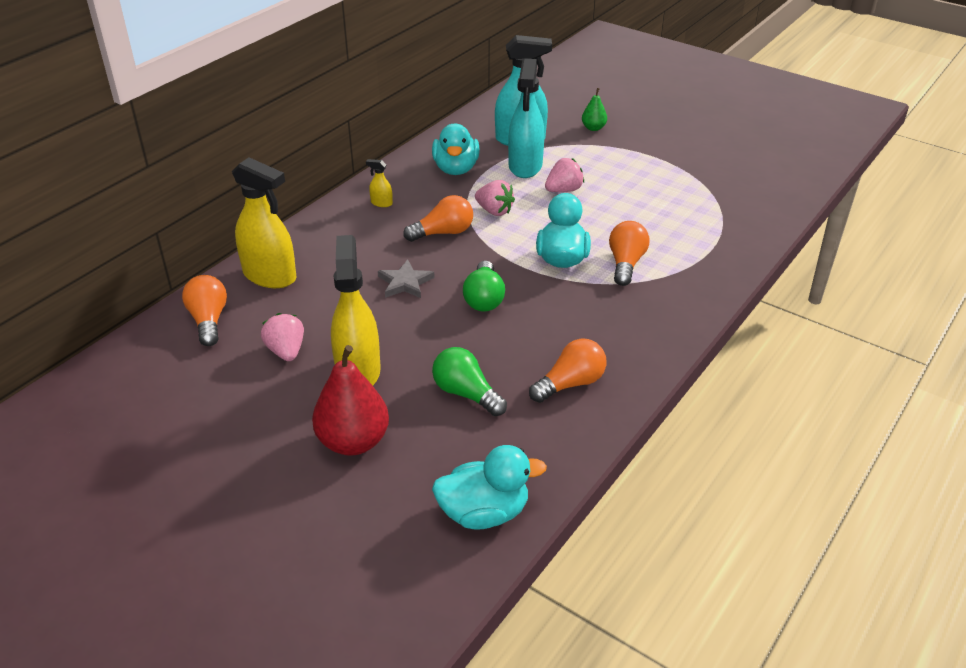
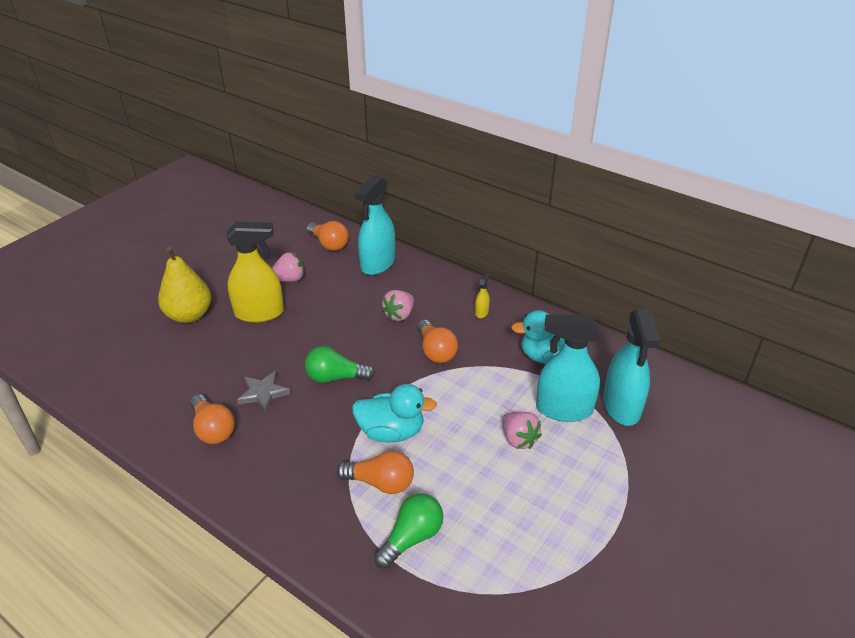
camera: 90 degrees right, 0 degrees up
orange light bulb [182,275,227,346] -> orange light bulb turned 60 degrees clockwise [307,221,349,251]
yellow spray bottle [232,157,297,288] -> turquoise spray bottle [355,175,395,275]
red pear [312,345,389,456] -> yellow pear [158,247,211,323]
grey star [378,259,435,298] -> grey star moved to [237,371,290,413]
green light bulb [432,347,507,416] -> green light bulb moved to [374,493,443,569]
turquoise duck [432,445,547,530] -> none
pink strawberry [475,180,515,216] -> pink strawberry moved to [381,290,414,321]
green pear [582,88,607,131] -> none

